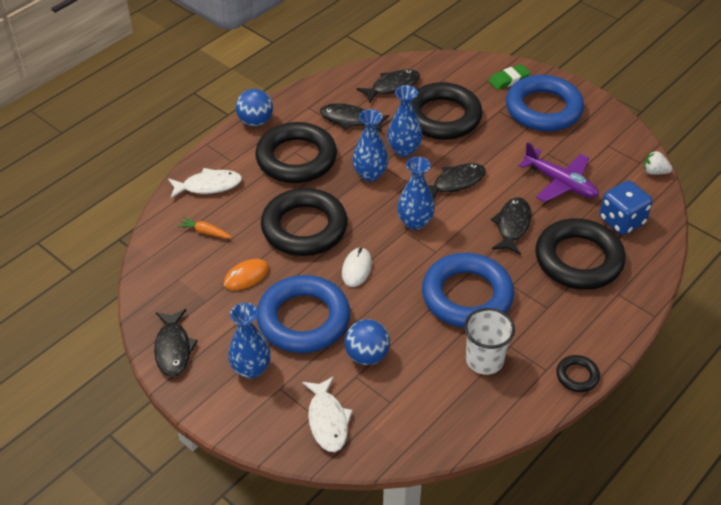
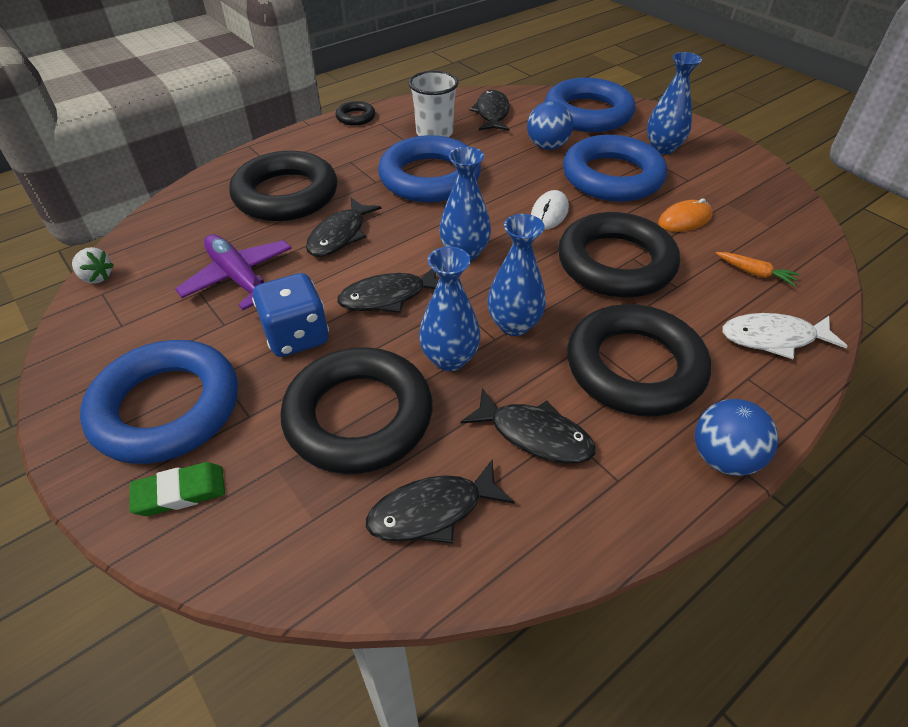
camera: 170 degrees left, 0 degrees up
black fish [154,309,198,377] -> black fish moved to [469,90,510,131]
white fish [302,376,353,452] -> blue ring [545,78,636,132]
blue dice [600,180,653,235] -> blue dice moved to [252,273,329,357]

